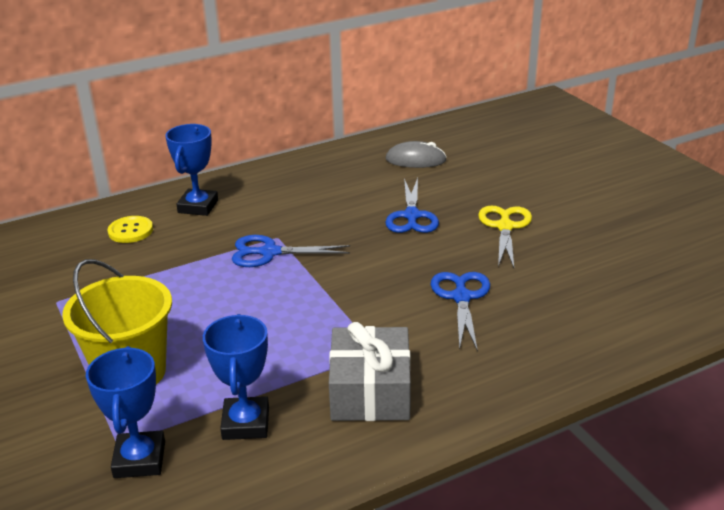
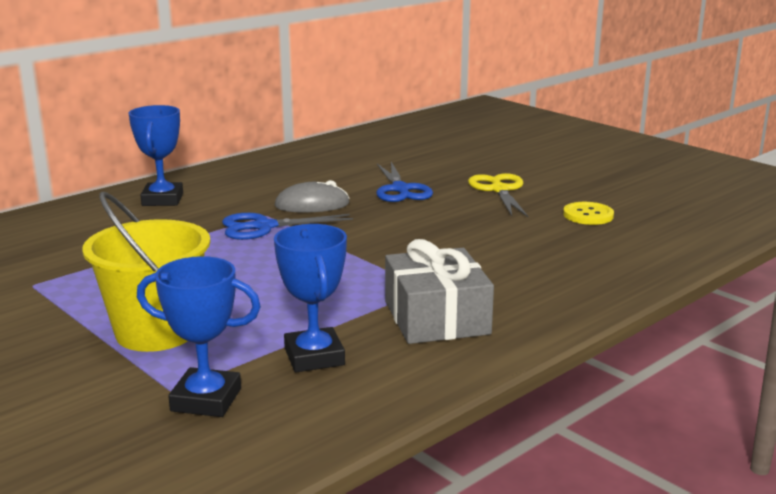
camera: 15 degrees left, 10 degrees down
blue trophy [86,346,165,478] -> blue trophy turned 60 degrees counterclockwise [137,256,261,417]
yellow button [108,216,153,243] -> yellow button moved to [563,202,614,225]
grey mouse [386,141,447,168] -> grey mouse moved to [275,180,350,213]
blue scissors [431,272,490,352] -> none

